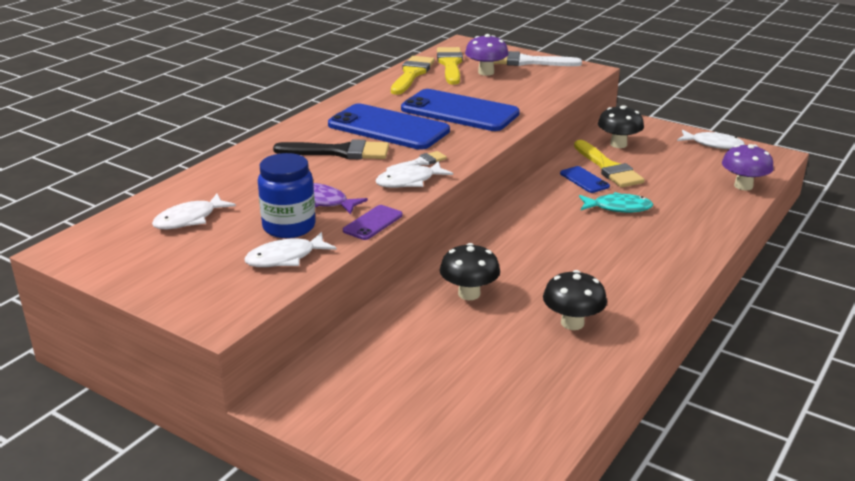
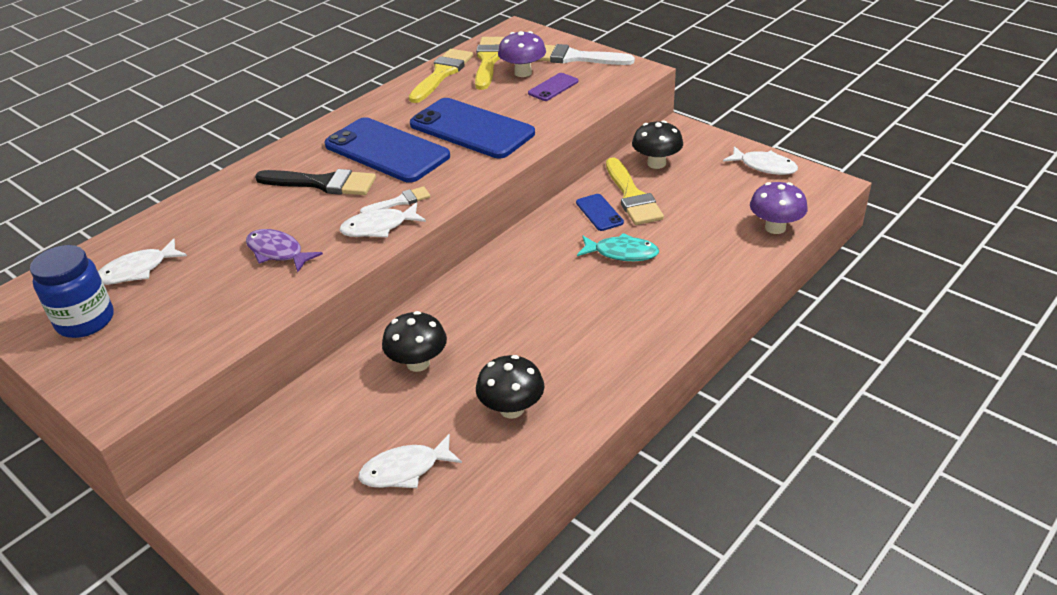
camera: 10 degrees right, 10 degrees up
white fish [244,232,336,267] -> white fish moved to [358,434,462,488]
blue jar [258,153,316,238] -> blue jar moved to [30,245,114,338]
purple phone [343,205,403,240] -> purple phone moved to [528,73,578,101]

